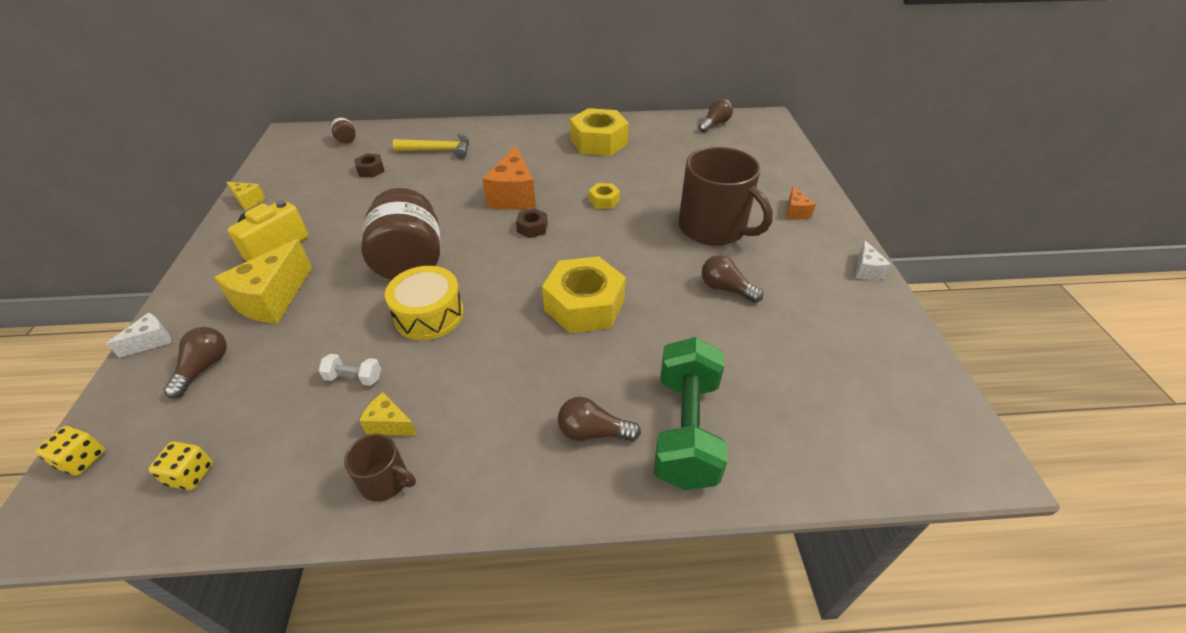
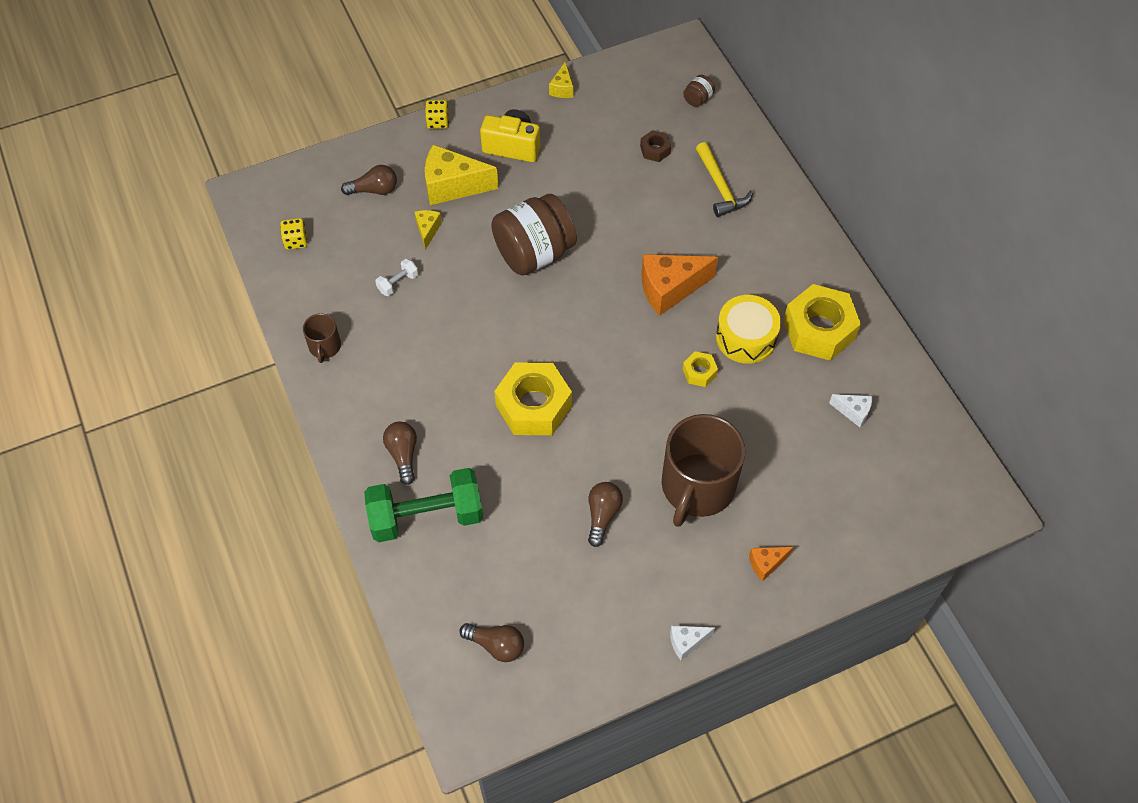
camera: 70 degrees right, 15 degrees up
yellow dice [35,426,105,476] -> yellow dice moved to [425,100,449,129]
white cheese [106,313,171,358] -> white cheese moved to [829,394,872,427]
white dumbbell [318,354,381,386] -> white dumbbell turned 60 degrees clockwise [375,259,418,296]
yellow cheese [359,393,418,436] -> yellow cheese moved to [414,210,442,250]
yellow drum [385,266,464,340] -> yellow drum moved to [716,295,781,364]
brown nut [516,208,548,238] -> none
brown light bulb [698,98,733,133] -> brown light bulb moved to [459,623,524,662]

